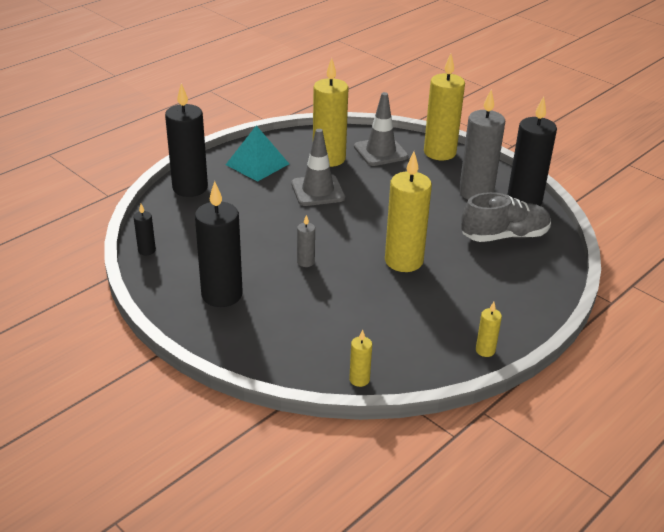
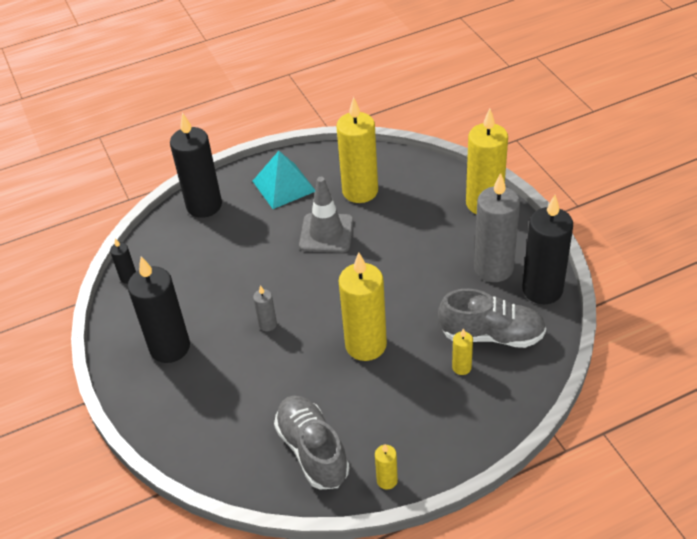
camera: 25 degrees right, 10 degrees up
yellow candle [349,330,372,387] -> yellow candle moved to [452,328,473,375]
grey traffic cone [354,92,408,166] -> none
none -> grey shoe [274,396,350,490]

